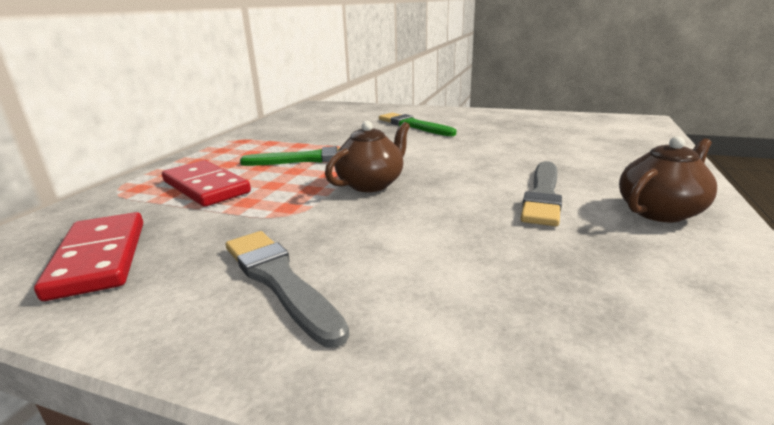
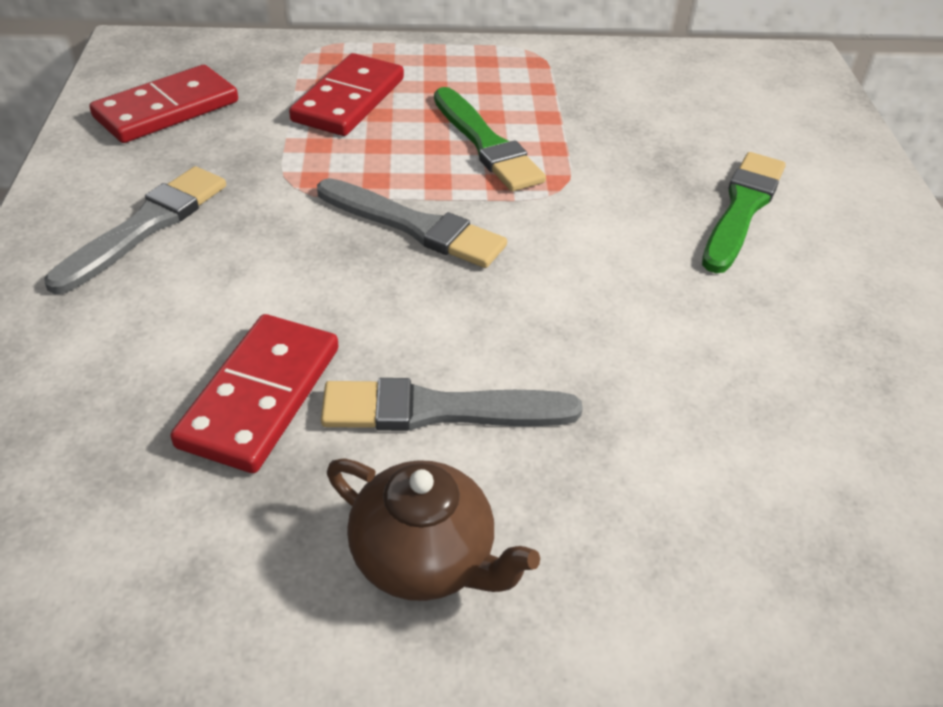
camera: 65 degrees right, 20 degrees up
brown teapot [325,121,410,192] -> grey brush [317,178,507,268]
none -> red domino [171,314,338,473]

